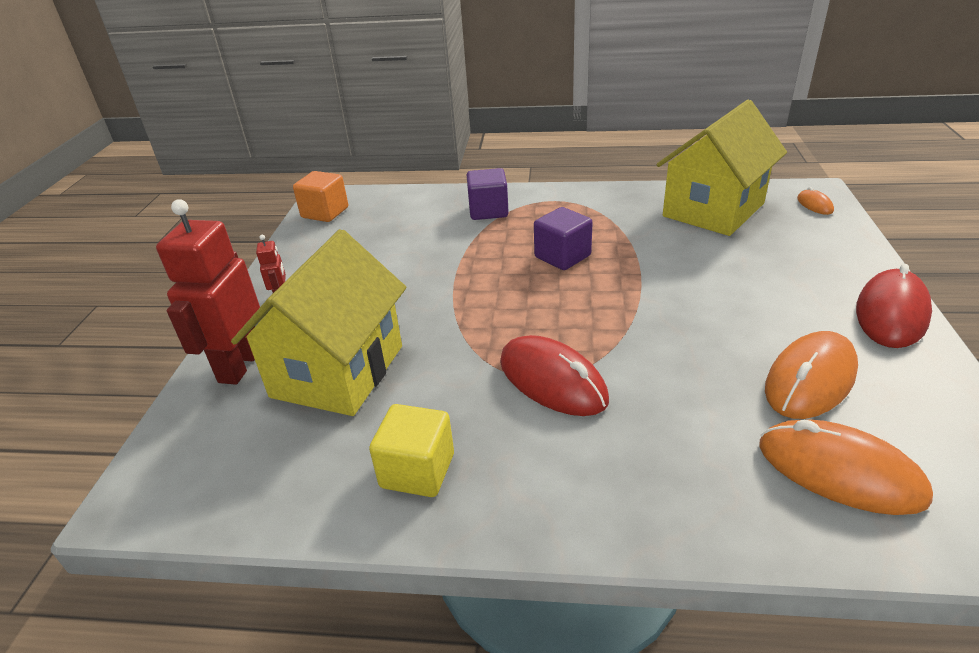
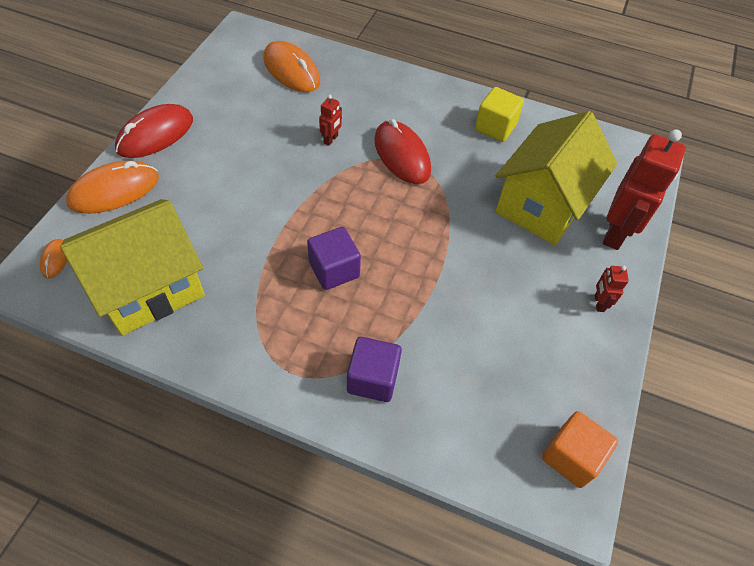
camera: 170 degrees left, 20 degrees up
orange mouse [765,331,858,419] -> orange mouse moved to [66,161,159,214]
none -> red robot [319,95,342,146]

